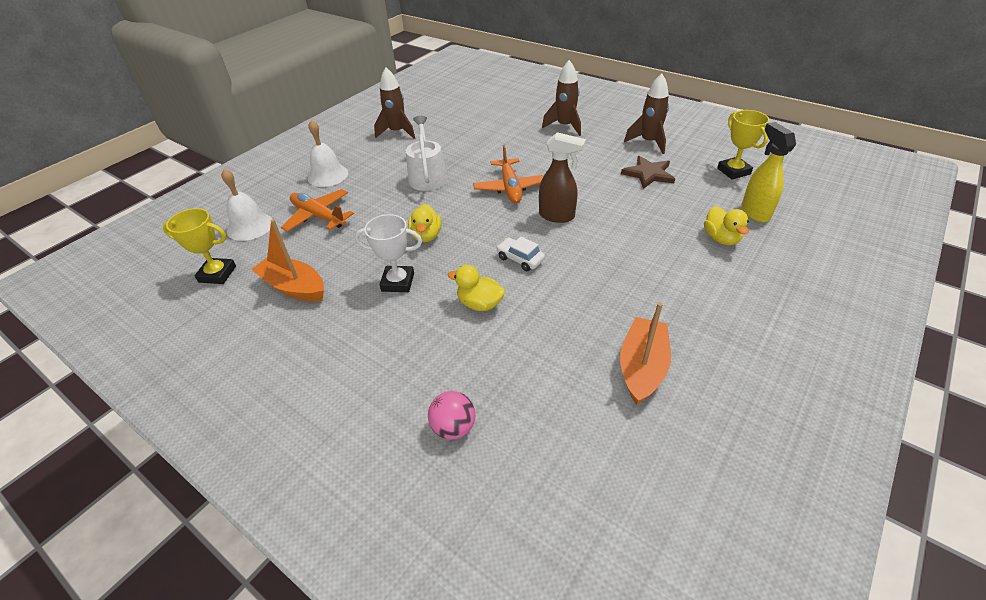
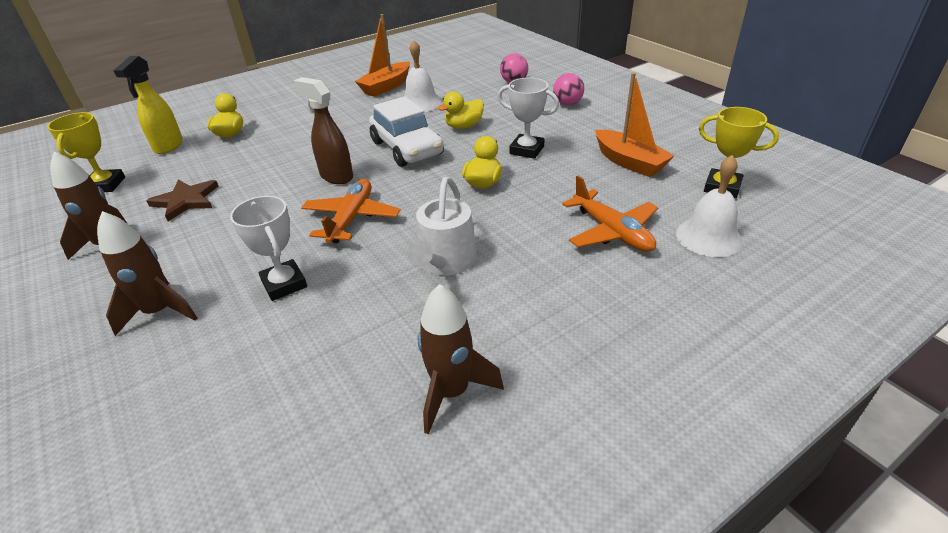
camera: 160 degrees left, 5 degrees down
white bell [308,120,348,187] -> white bell moved to [404,40,442,112]
yellow duck [448,265,505,311] -> yellow duck turned 105 degrees clockwise [438,92,484,129]
white car [496,237,545,271] -> white car [369,96,444,167], size x2.00
none -> white trophy [230,196,307,301]
none -> pink ball [553,73,584,105]

